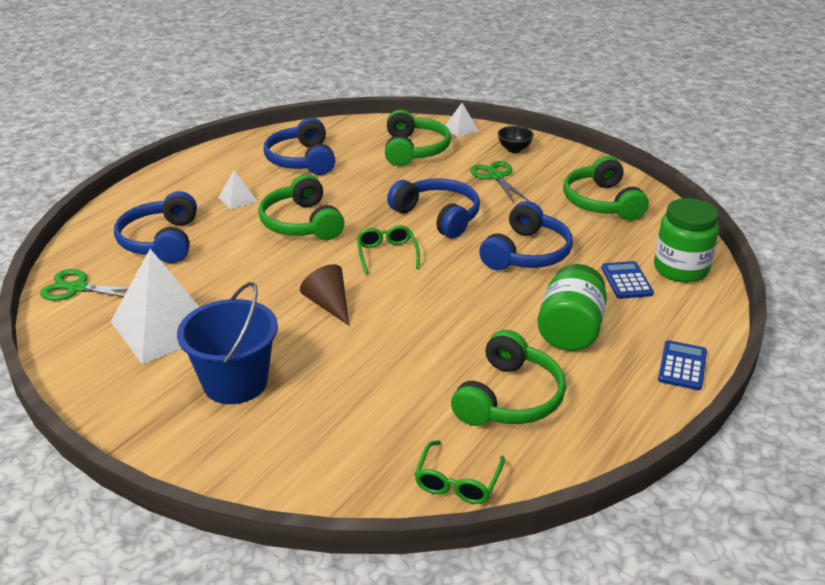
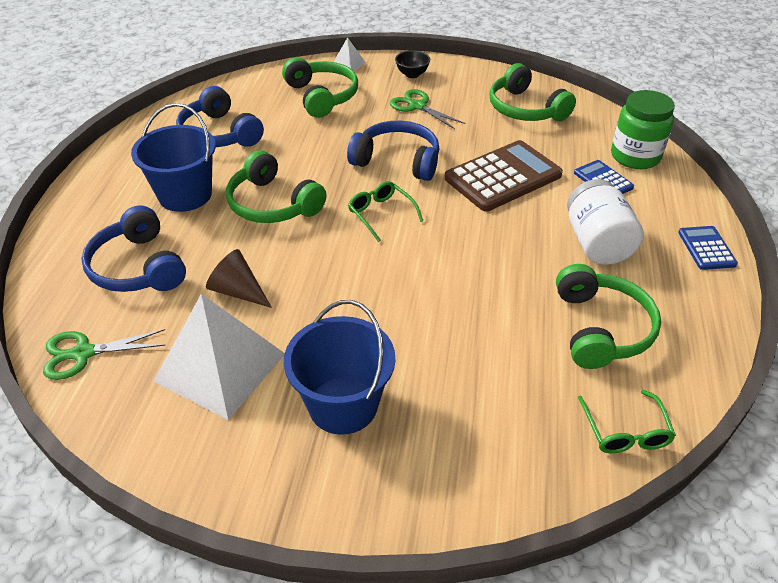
camera: 25 degrees left, 10 degrees up
white pyramid [218,170,257,209] -> blue bucket [131,103,216,212]
brown cone [300,264,349,325] -> brown cone moved to [206,249,272,308]
blue headphones [479,201,573,270] -> brown calculator [445,140,563,211]
green jar [537,264,607,351] -> white jar [567,179,644,265]

